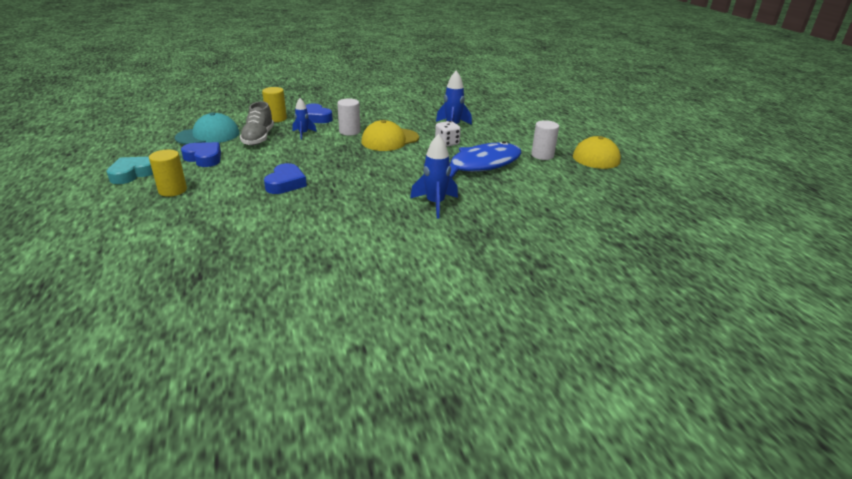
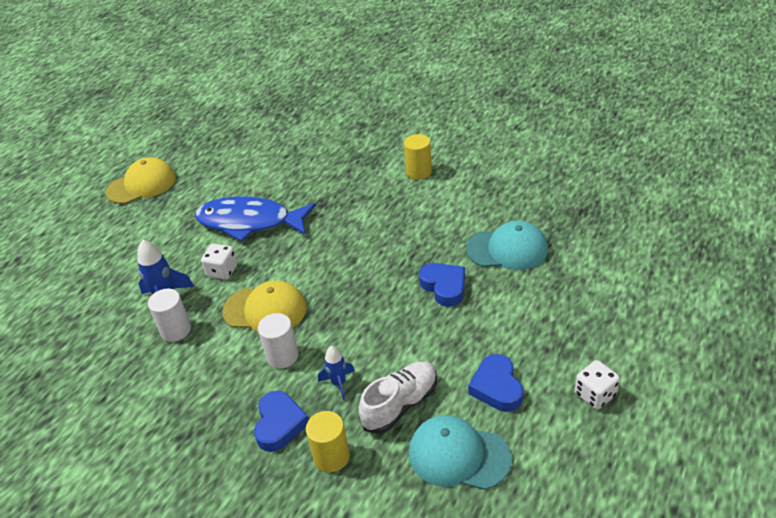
camera: 130 degrees left, 10 degrees up
turquoise heart [106,157,153,184] -> white dice [575,360,620,409]
yellow cylinder [149,150,187,197] -> yellow cylinder moved to [404,134,432,180]
grey shoe [240,101,274,146] -> white shoe [359,362,437,434]
blue heart [264,163,307,194] -> blue heart turned 90 degrees clockwise [419,263,465,307]
blue rocket [410,134,458,219] -> none
white cylinder [531,120,559,160] -> white cylinder moved to [148,289,191,342]
none -> turquoise cap [466,221,548,270]

